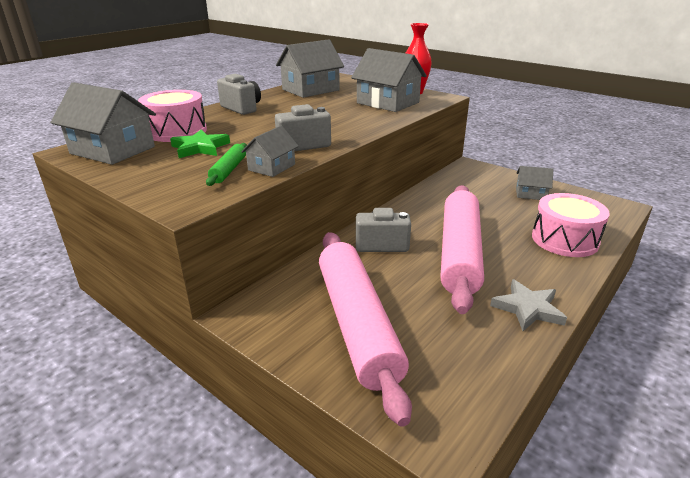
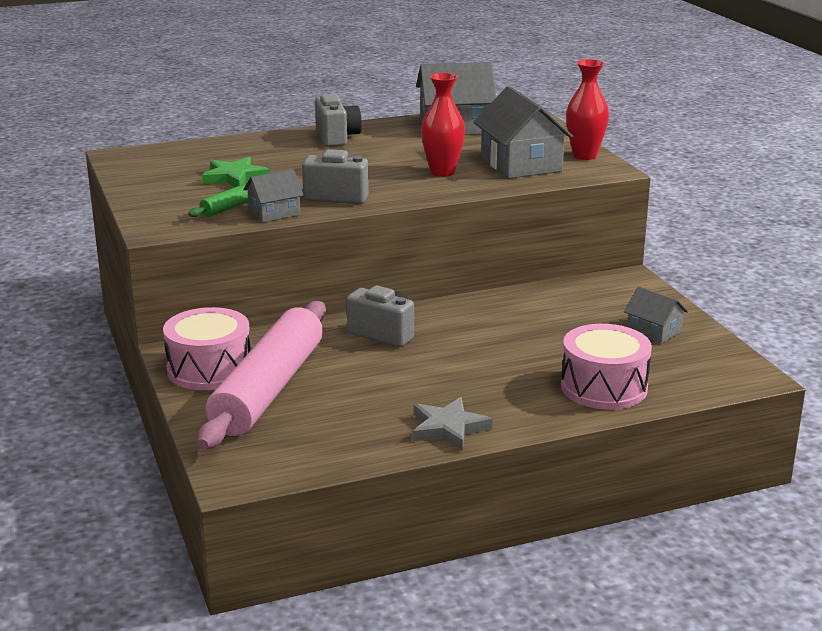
camera: 30 degrees right, 5 degrees down
grey house [50,82,156,165] -> none
pink drum [138,90,207,142] -> pink drum moved to [163,307,251,390]
pink rolling pin [441,185,484,314] -> none
none -> red vase [421,73,465,177]

